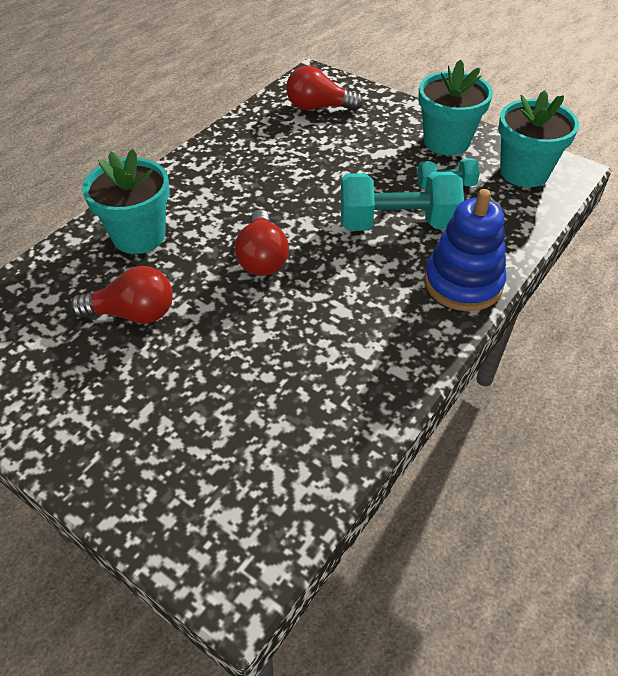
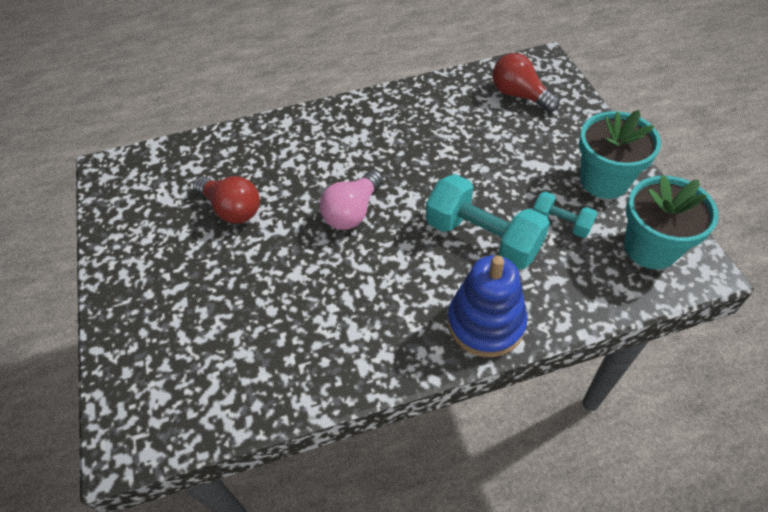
camera: 40 degrees right, 5 degrees up
turquoise flower pot [82,149,170,254] -> none
red light bulb [235,210,289,276] -> pink light bulb [320,170,383,230]

